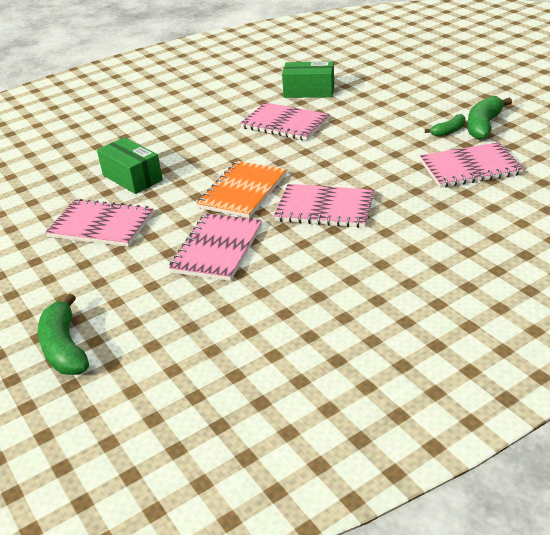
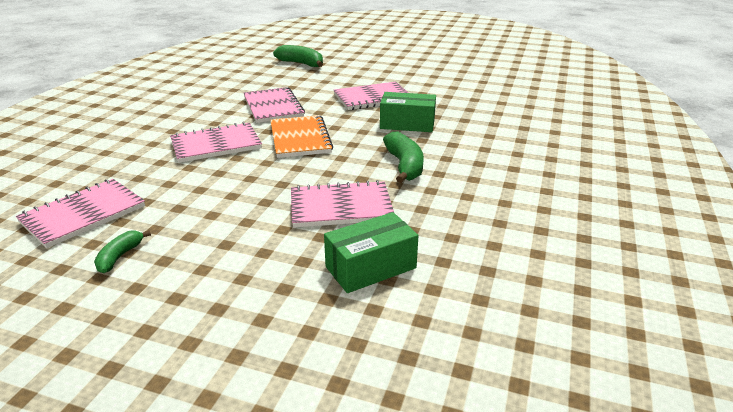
camera: 140 degrees right, 5 degrees down
green banana [467,96,512,140] -> green banana moved to [383,131,424,183]

